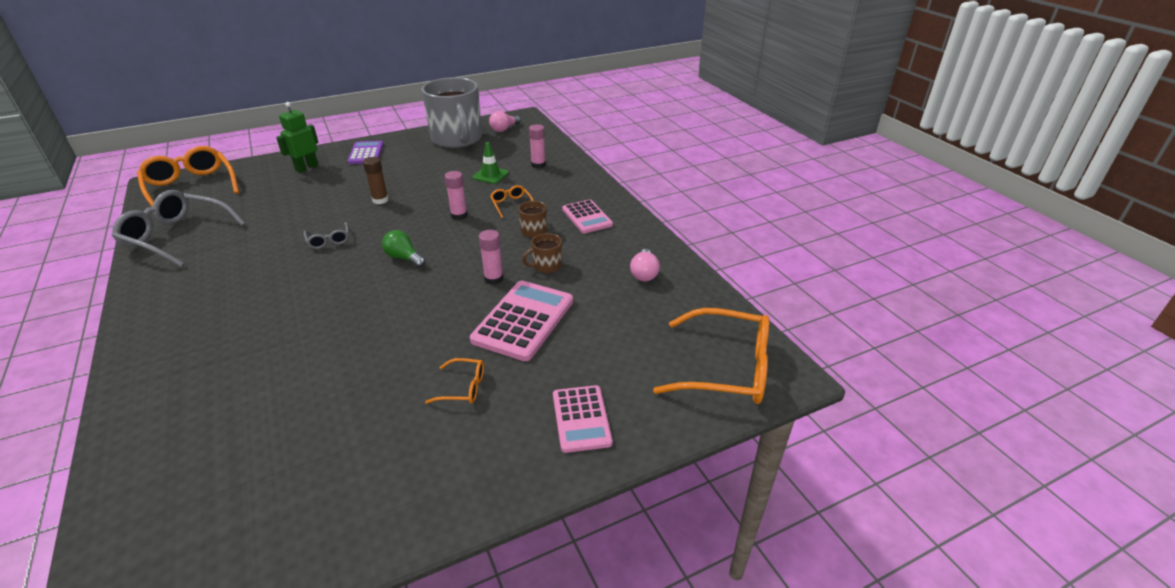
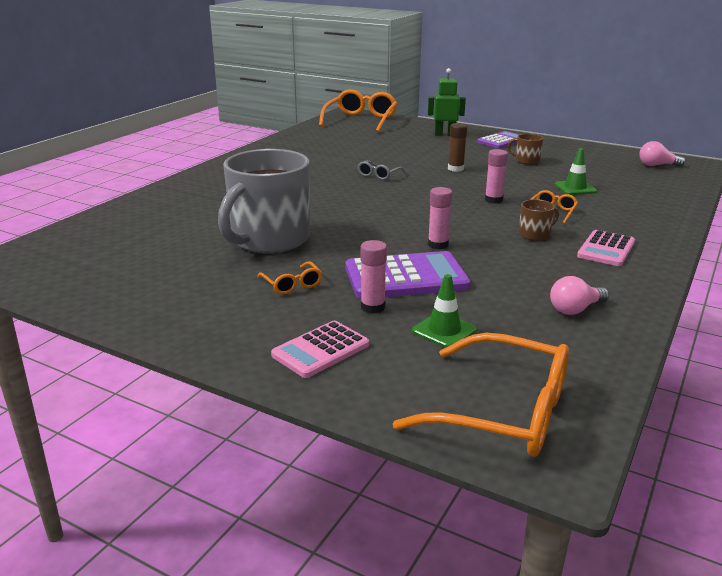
camera: 55 degrees right, 10 degrees down
grey glasses [112,190,246,267] -> none
green light bulb [382,230,425,268] -> none
grey mug [421,77,482,148] -> grey mug moved to [218,149,310,253]
pink calculator [470,281,573,361] -> purple calculator [346,251,471,299]
brown mug [522,233,562,273] -> brown mug moved to [508,134,543,165]
pink glue stick [529,124,546,169] -> pink glue stick moved to [360,240,387,314]
orange glasses [653,308,769,404] -> orange glasses turned 45 degrees counterclockwise [393,333,569,457]
none -> green traffic cone [412,274,477,348]

